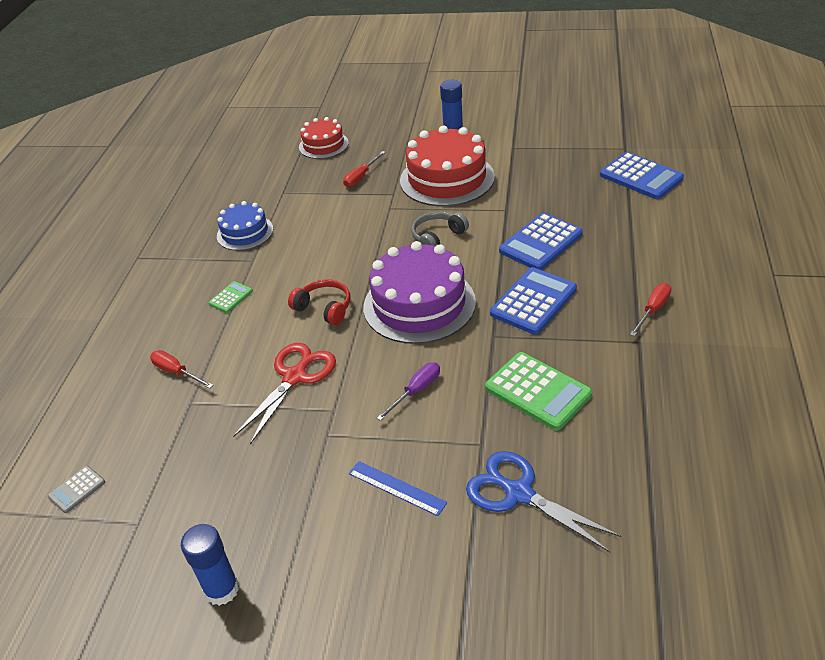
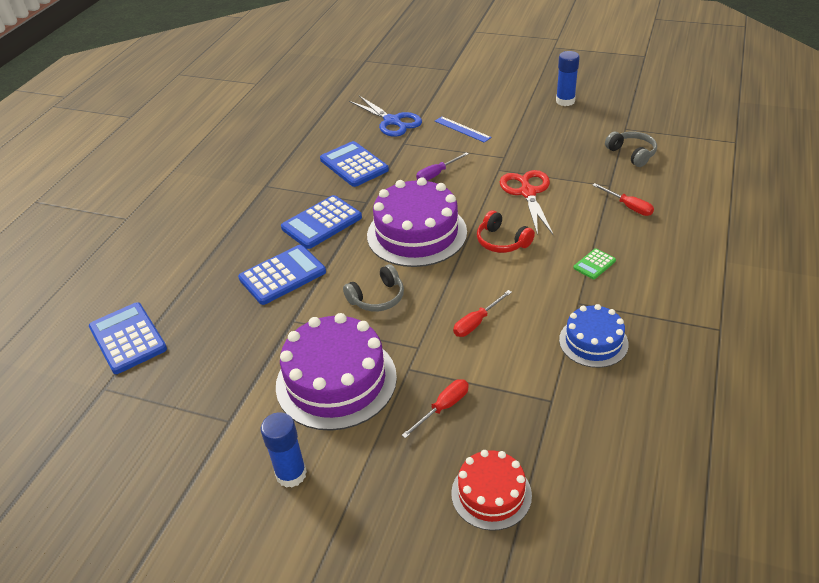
camera: 170 degrees left, 0 degrees up
grey calculator [48,466,105,513] -> none
red scissors [233,343,336,444] -> red scissors turned 135 degrees clockwise [499,170,553,235]
red cake [400,126,495,206] -> purple cake [276,313,397,431]
green calculator [485,352,592,431] -> blue calculator [320,141,389,187]
red screwdriver [630,283,671,337] -> red screwdriver moved to [453,290,512,337]
none -> grey headphones [605,132,657,167]

